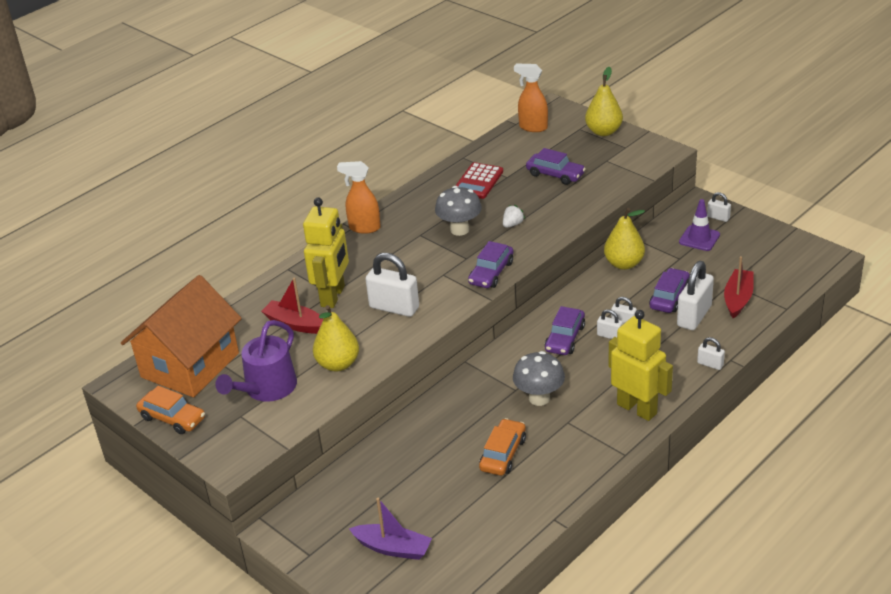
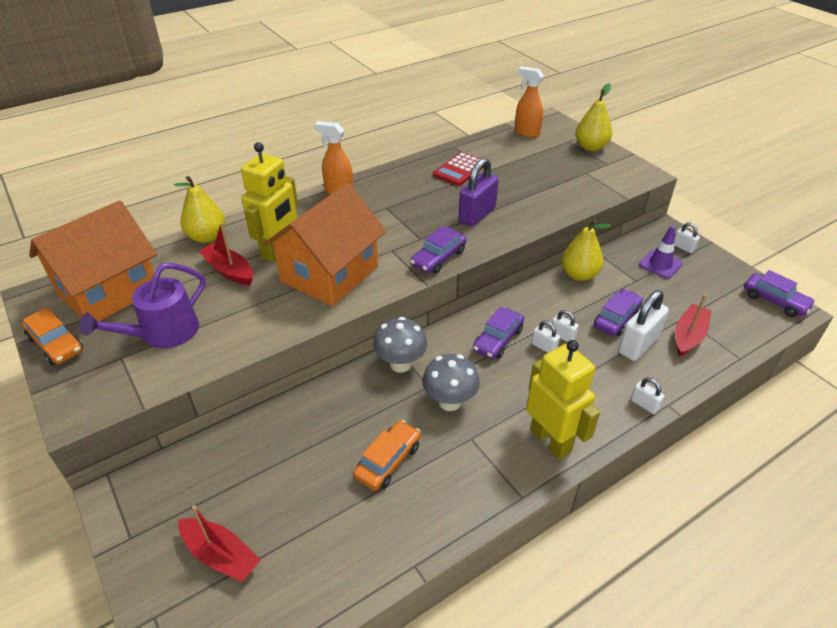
camera: 10 degrees right, 5 degrees up
yellow pear [313,305,359,371] -> yellow pear moved to [174,176,225,243]
purple boat [349,498,432,560] -> red boat [178,506,261,582]
white padlock [365,253,419,317] -> orange house [263,183,386,306]
grey mushroom [435,186,482,236] -> grey mushroom moved to [373,317,427,373]
white strawberry [503,205,525,228] -> purple padlock [459,158,499,227]
purple car [526,148,586,185] -> purple car moved to [744,270,816,317]

